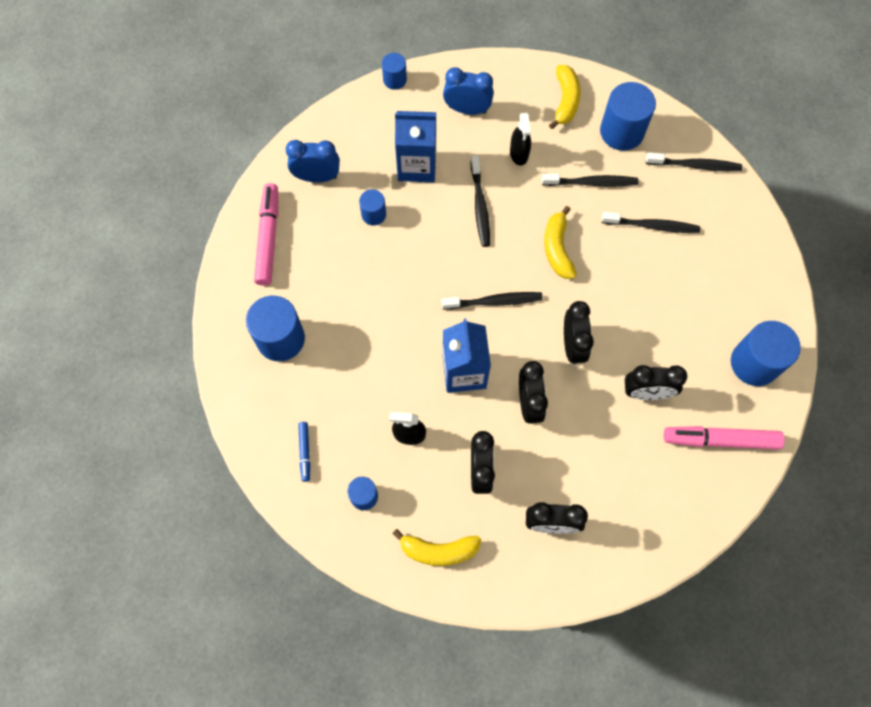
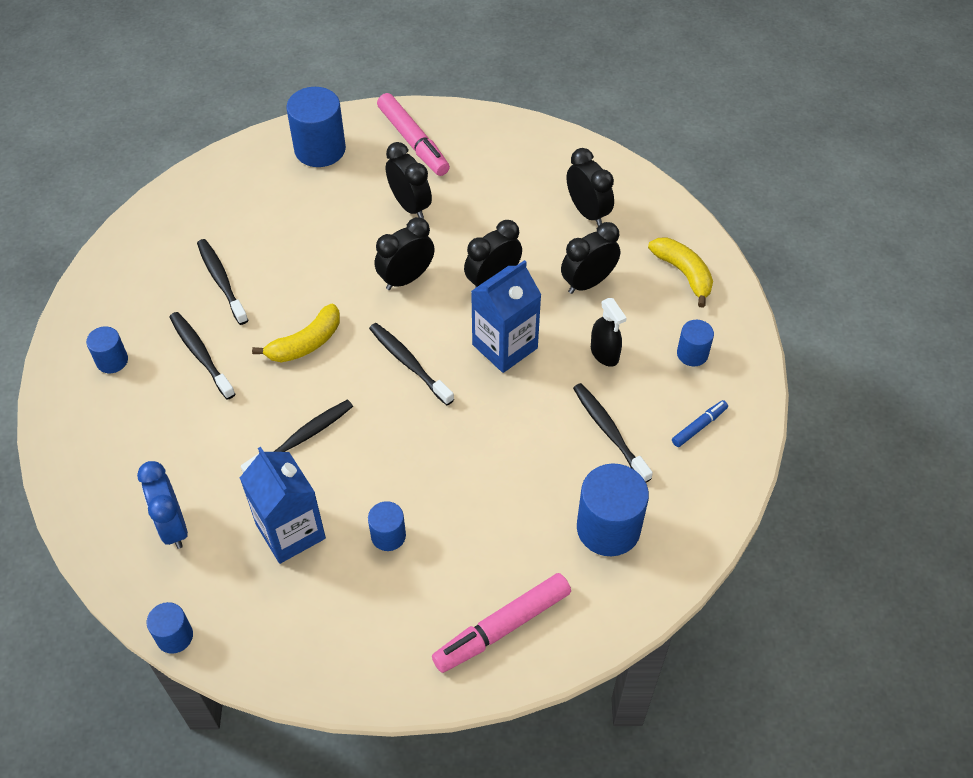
camera: 125 degrees left, 15 degrees down
blue clock [286,140,340,183] -> none
black spray bottle [510,113,531,165] -> none
yellow banana [549,65,581,129] -> none
blue cylinder [600,82,656,151] -> blue cylinder [86,326,128,373], size x0.54
black toothbrush [646,152,742,171] -> black toothbrush moved to [573,383,653,483]

